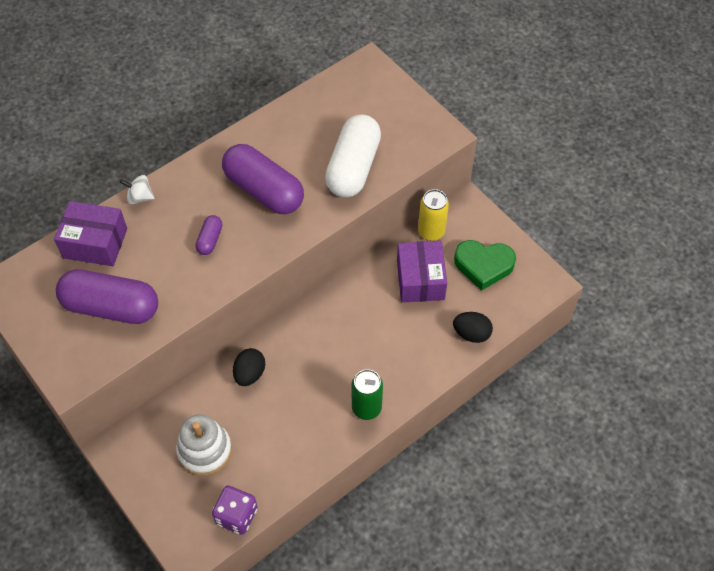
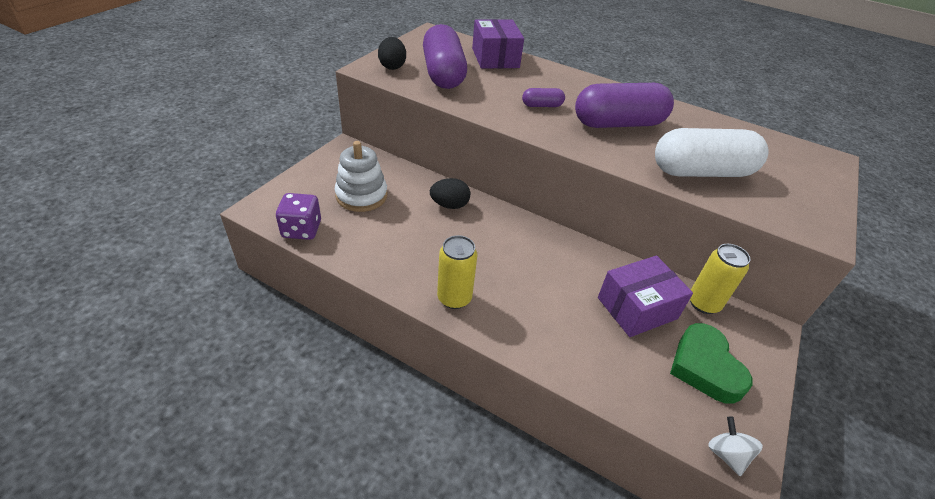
camera: 65 degrees right, 15 degrees down
white spinning top [120,175,155,204] -> white spinning top moved to [708,416,763,476]
purple capsule [222,144,304,214] -> purple capsule turned 60 degrees clockwise [575,83,674,128]
green can [351,369,383,420] -> yellow can [437,235,478,309]
black egg [453,312,493,343] -> black egg moved to [378,37,406,70]

